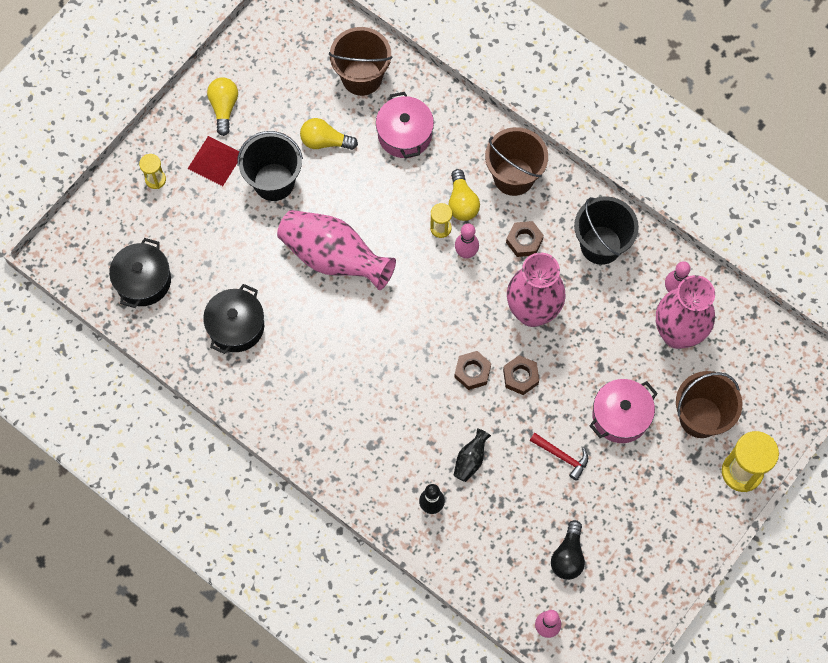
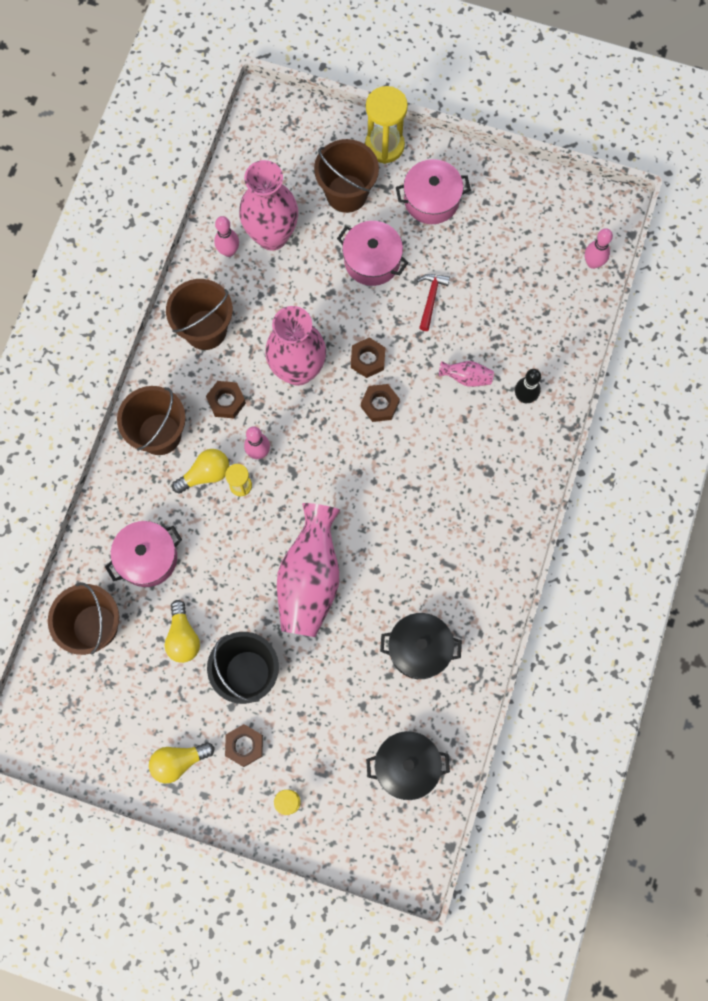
camera: 110 degrees left, 5 degrees up
red pyramid [188,136,239,186] -> brown nut [225,724,263,767]
black vase [453,428,491,482] -> pink vase [439,361,494,387]
black light bulb [551,520,585,580] -> none
black bucket [574,196,639,265] -> brown bucket [166,279,233,350]
none -> pink pot [396,159,471,224]

